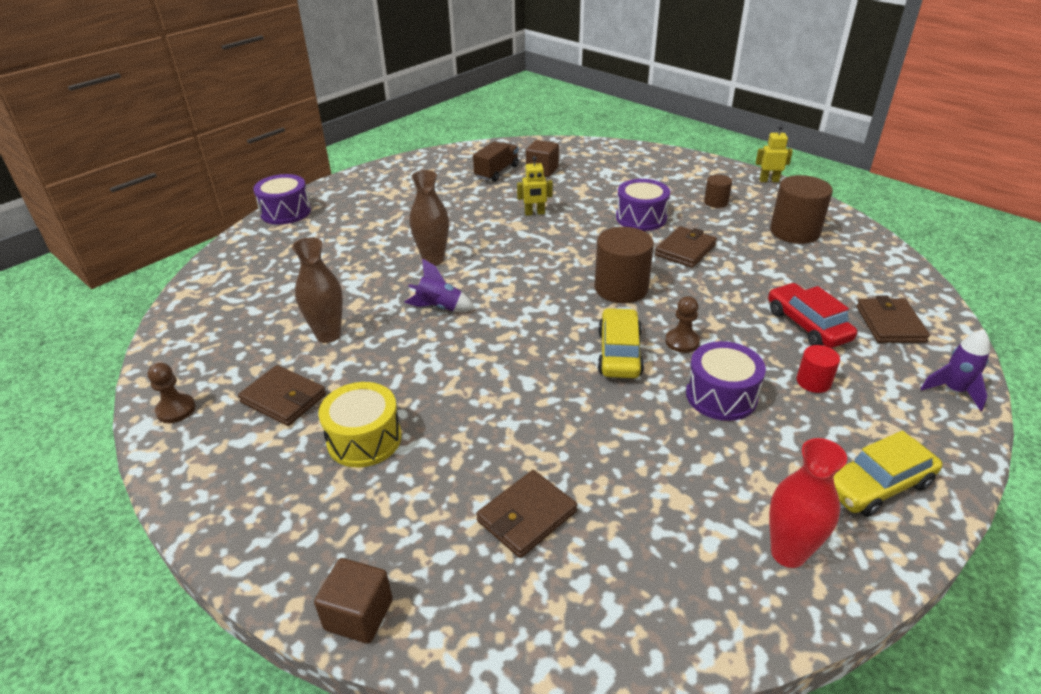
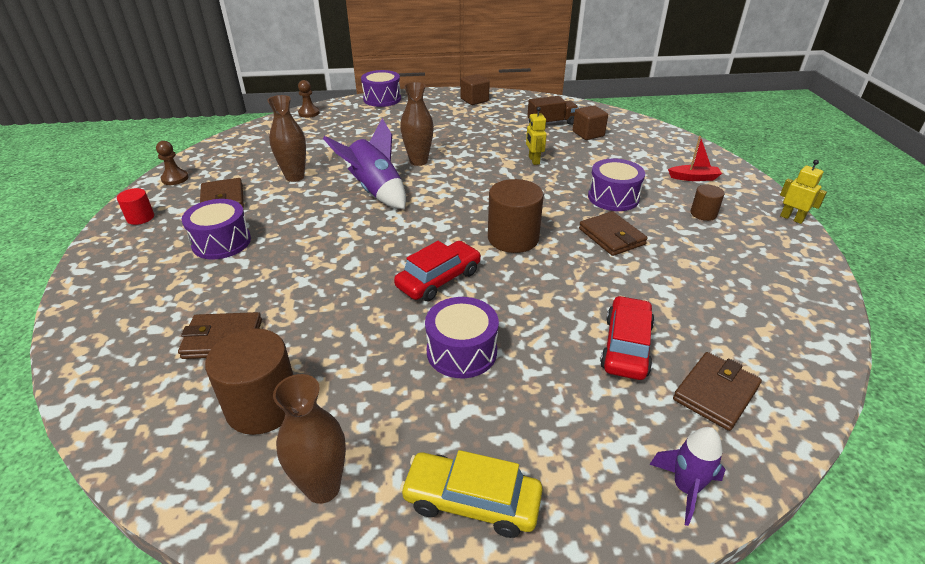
camera: 40 degrees right, 0 degrees up
brown cube [314,558,393,644] -> brown cube moved to [460,74,490,105]
yellow drum [318,382,402,467] -> purple drum [182,199,251,259]
purple rocket [404,258,475,312] -> purple rocket [323,118,406,209], size x1.69
yellow robot [517,156,553,216] -> yellow robot turned 45 degrees clockwise [526,107,547,165]
yellow car [598,308,644,378] -> red car [394,241,481,301]
brown wallet [655,226,717,268] -> brown wallet turned 75 degrees clockwise [579,211,648,256]
brown pawn [665,296,700,353] -> brown pawn moved to [298,80,320,118]
red vase [769,438,847,568] -> brown vase [273,374,346,504]
brown cylinder [770,175,833,244] -> brown cylinder moved to [205,328,293,435]
red cylinder [796,345,840,393] -> red cylinder moved to [117,188,154,225]
none -> red boat [668,136,722,181]

